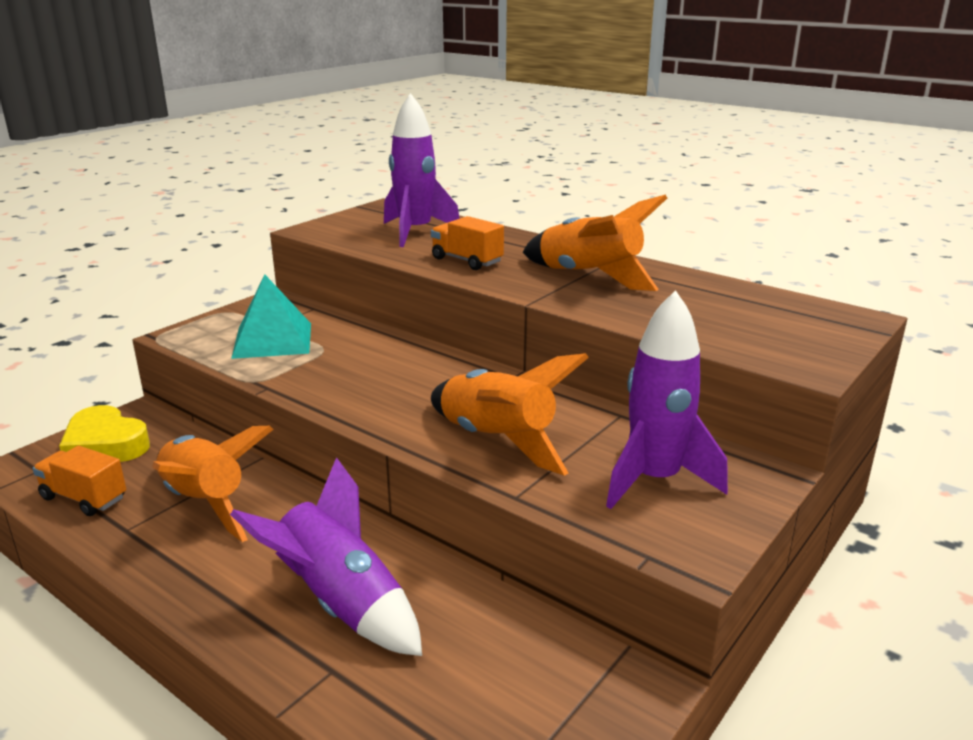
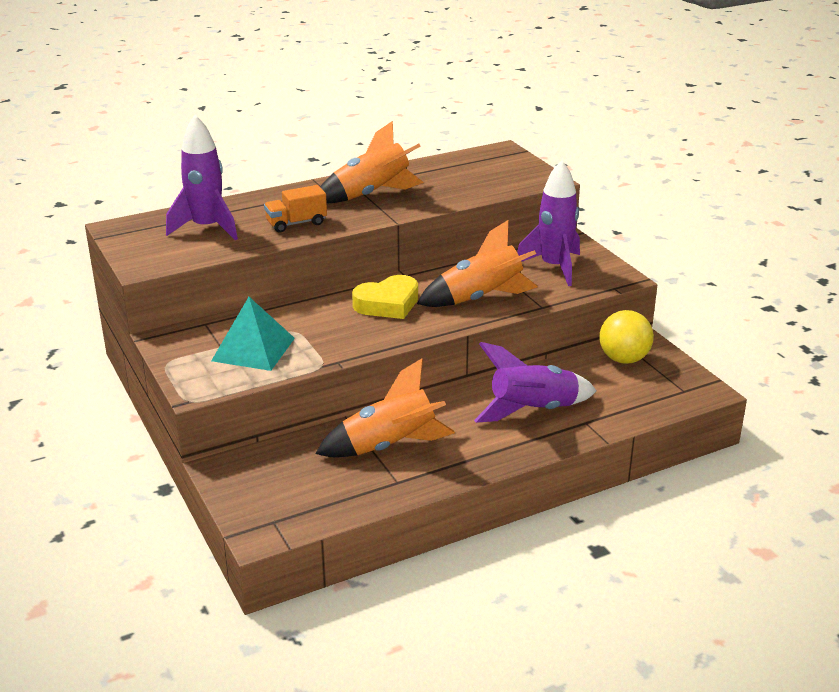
camera: 65 degrees left, 5 degrees up
orange truck [32,446,126,516] -> none
yellow heart [59,405,150,462] -> yellow heart moved to [352,275,418,319]
none -> yellow ball [599,310,654,364]

